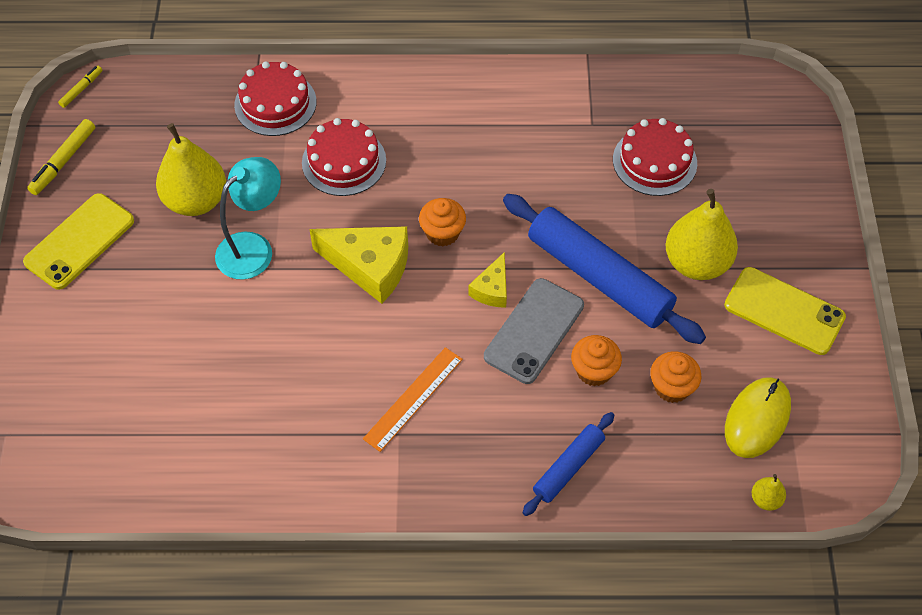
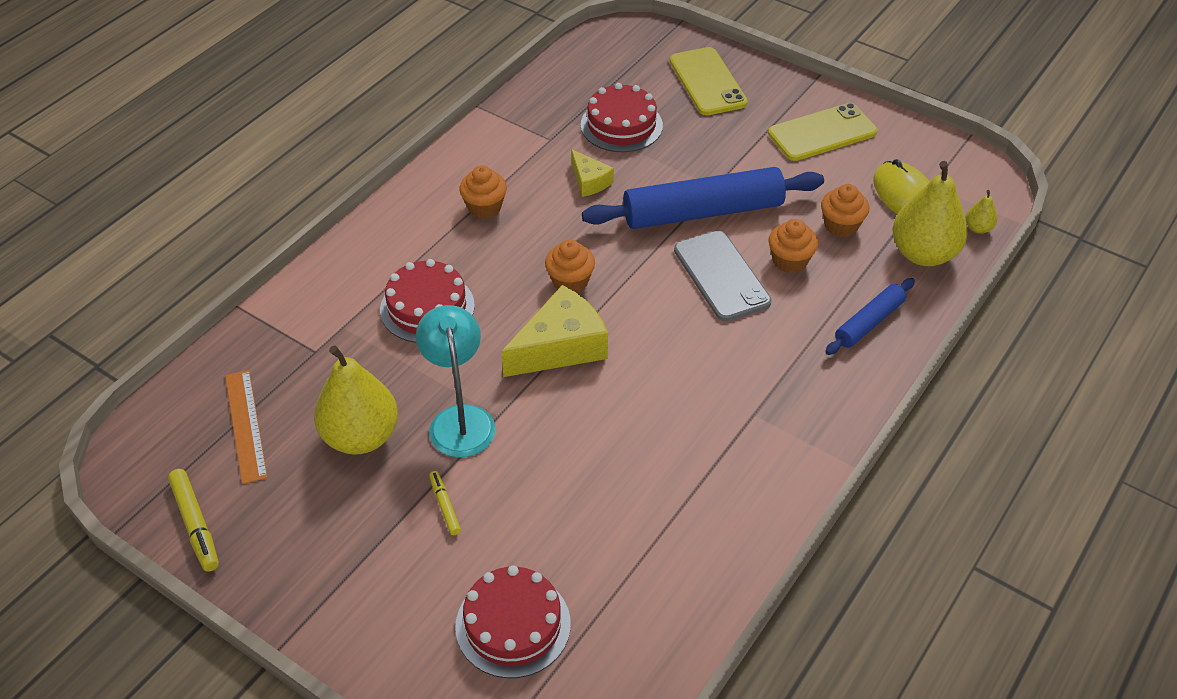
camera: 55 degrees left, 10 degrees down
yellow phone [23,193,134,290] -> yellow phone moved to [670,47,748,115]
yellow marker [58,66,103,108] -> yellow marker moved to [429,471,461,535]
red cake [234,61,317,136] -> red cake moved to [455,565,571,678]
orange ruler [363,347,463,452] -> orange ruler moved to [225,370,268,484]
yellow cheese [469,252,507,308] -> yellow cheese moved to [571,149,614,197]
blue rolling pin [523,412,614,516] -> blue rolling pin turned 60 degrees clockwise [825,278,915,355]
yellow pear [666,189,738,280] -> yellow pear moved to [892,161,968,266]
none -> orange cupcake [459,165,507,219]

